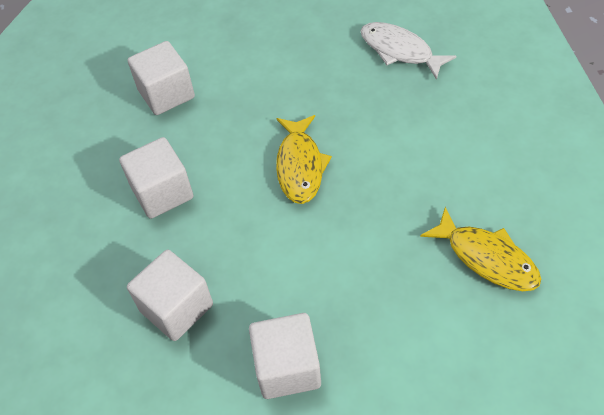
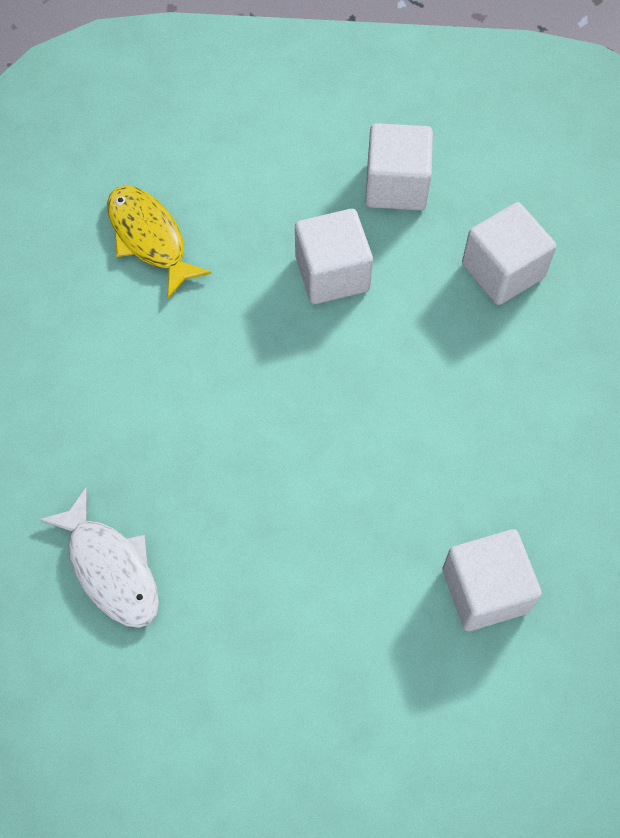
camera: 170 degrees left, 10 degrees up
white cube [119,137,193,219] -> white cube moved to [295,209,373,304]
yellow fish [276,115,332,204] -> none

